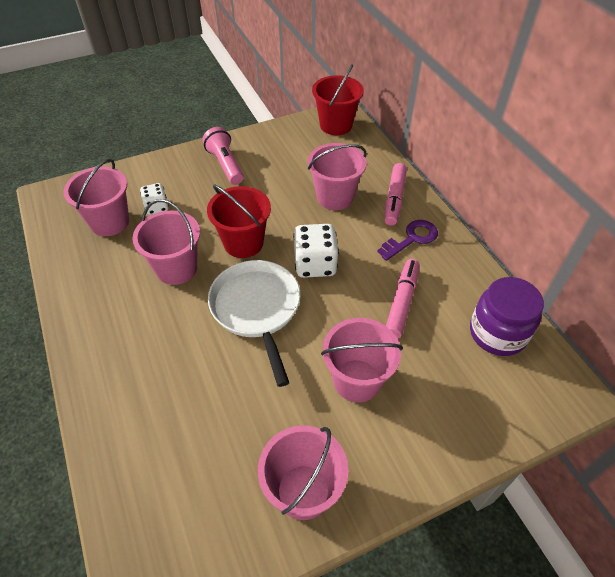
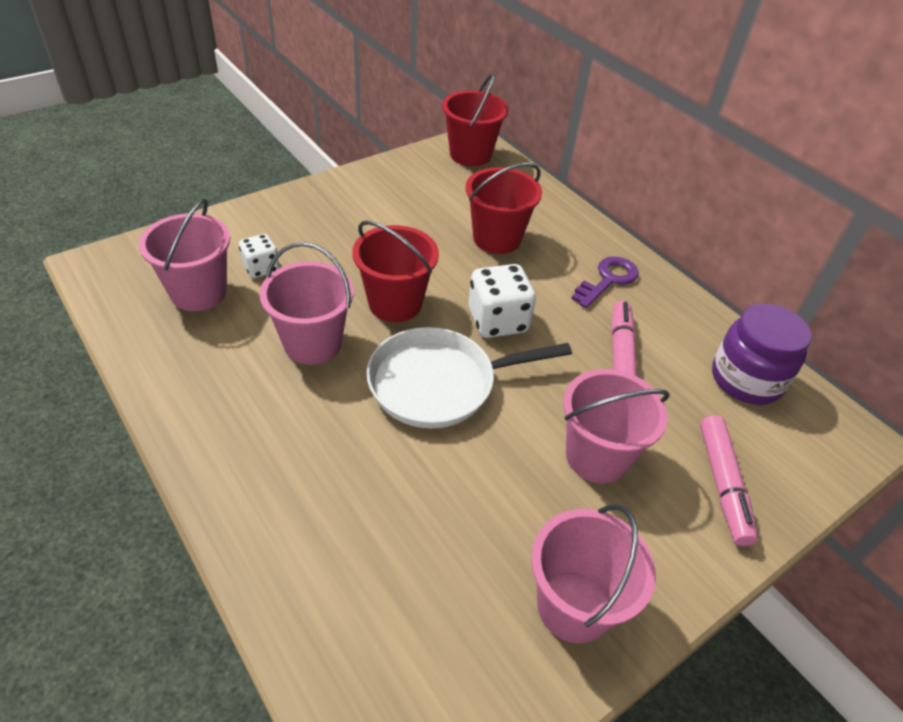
camera: 15 degrees left, 5 degrees down
pink flashlight [202,127,244,185] -> none
white pan [208,260,301,387] -> white pan turned 75 degrees counterclockwise [366,327,572,428]
pink bucket [308,143,367,210] -> red bucket [466,163,542,254]
pink marker [385,163,407,226] -> pink marker moved to [700,415,758,546]

